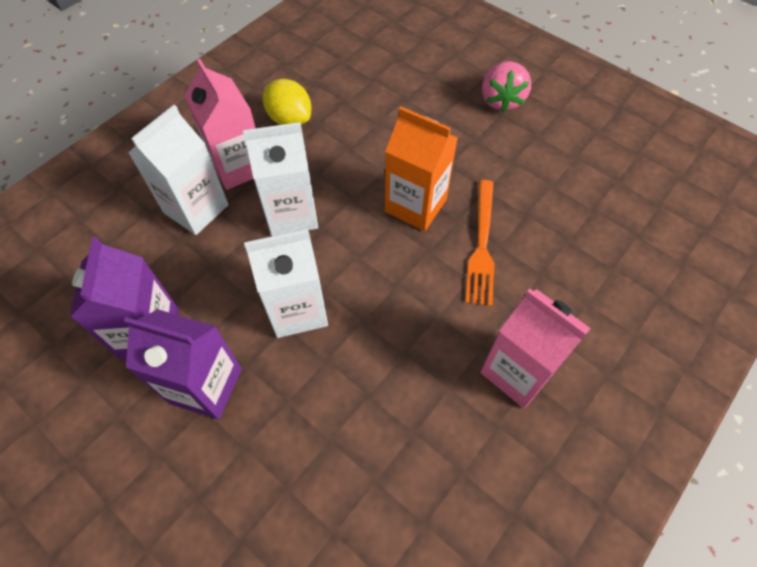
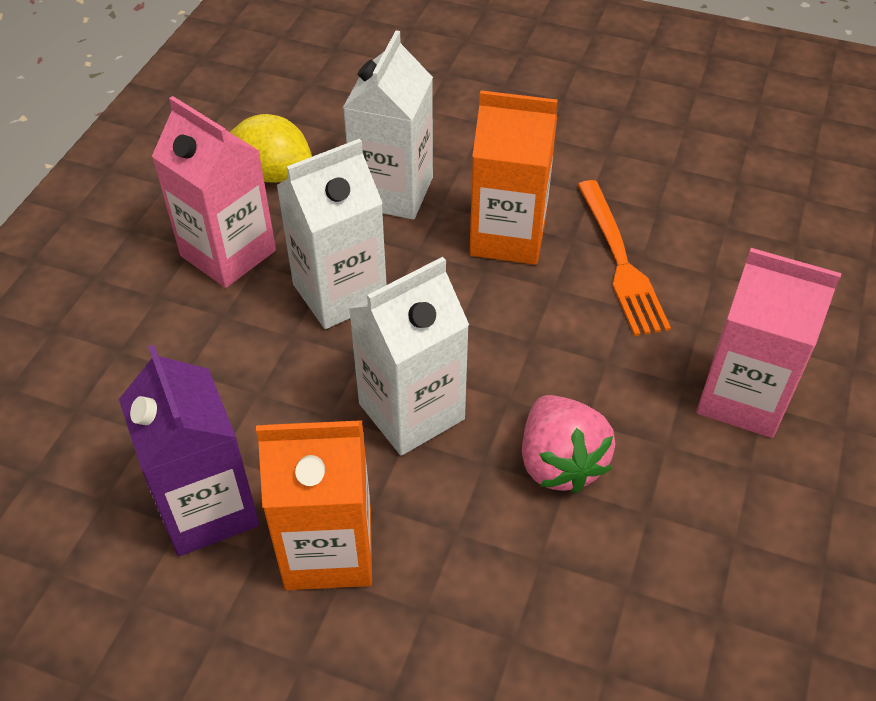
camera: 20 degrees left, 10 degrees down
purple carton [124,309,242,419] -> orange carton [256,420,372,590]
white carton [128,105,229,235] -> white carton moved to [343,30,433,220]
pink strawberry [482,61,531,112] -> pink strawberry moved to [522,395,615,493]

